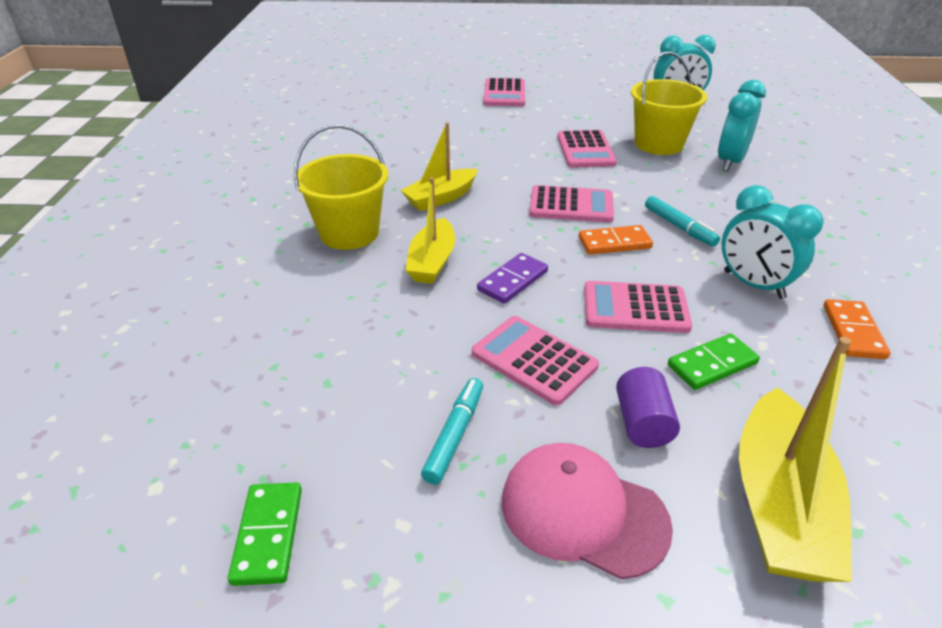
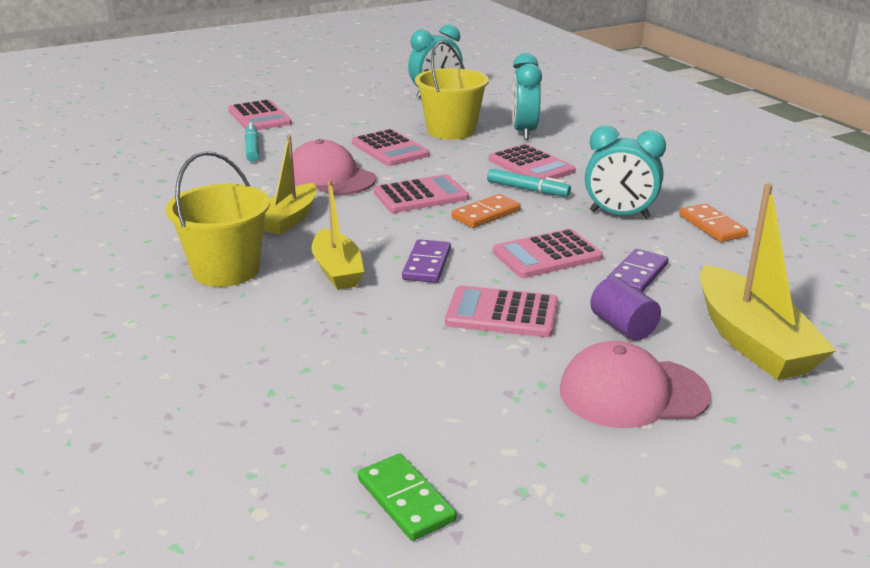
camera: 30 degrees left, 10 degrees down
turquoise marker [421,378,483,484] -> turquoise marker moved to [245,122,259,162]
green domino [668,334,760,390] -> purple domino [607,249,668,292]
none -> pink cap [292,139,376,195]
none -> pink calculator [489,144,576,179]

